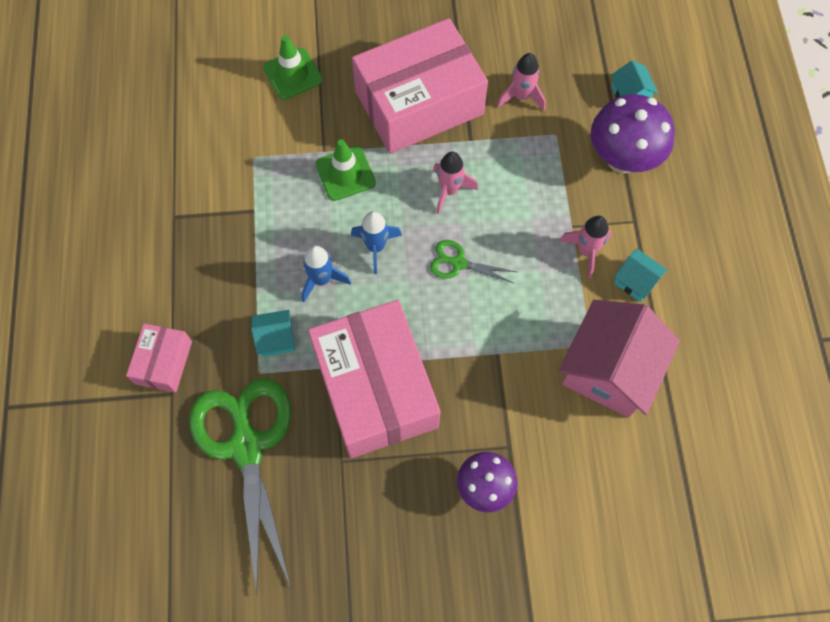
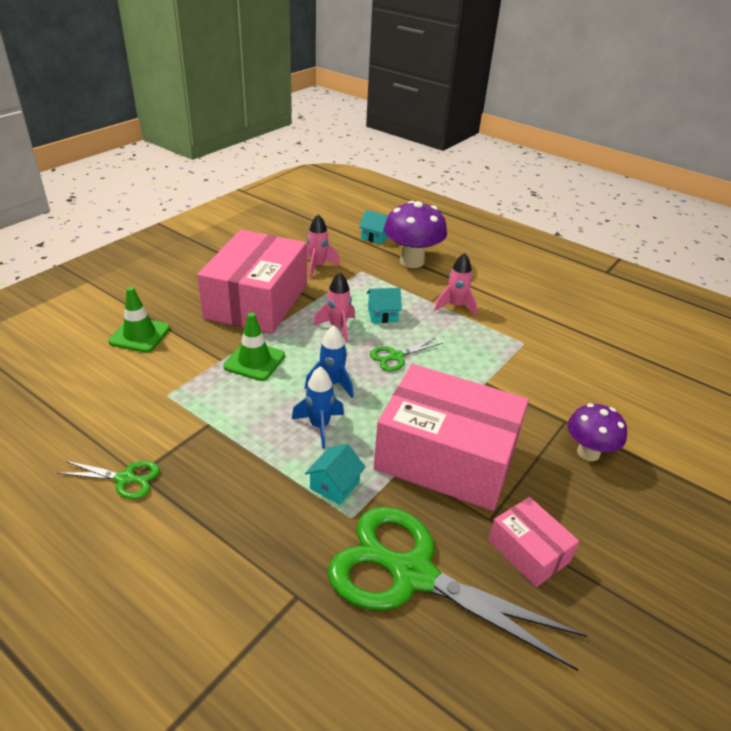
camera: 50 degrees left, 30 degrees down
pink box [126,323,192,393] -> pink box moved to [489,497,579,587]
pink house [558,300,680,417] -> none
turquoise house [614,249,667,302] -> turquoise house moved to [367,288,402,323]
none -> green scissors [57,461,160,499]

